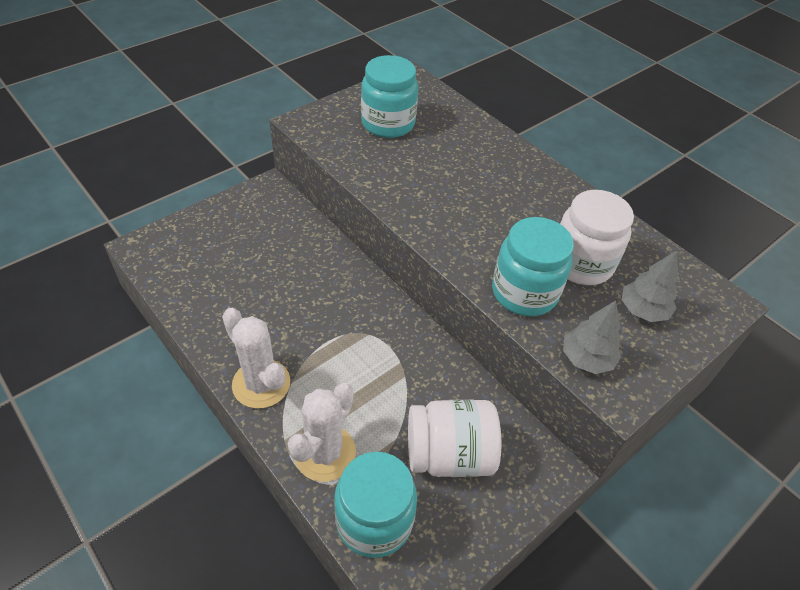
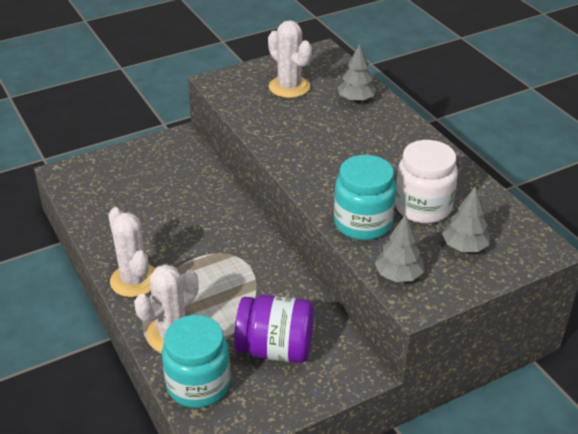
camera: 15 degrees right, 10 degrees down
turquoise jar [361,55,418,138] -> white cactus [268,20,312,98]
white jar [408,400,501,477] -> purple jar [234,295,314,363]
none -> grey tree [337,44,376,102]

